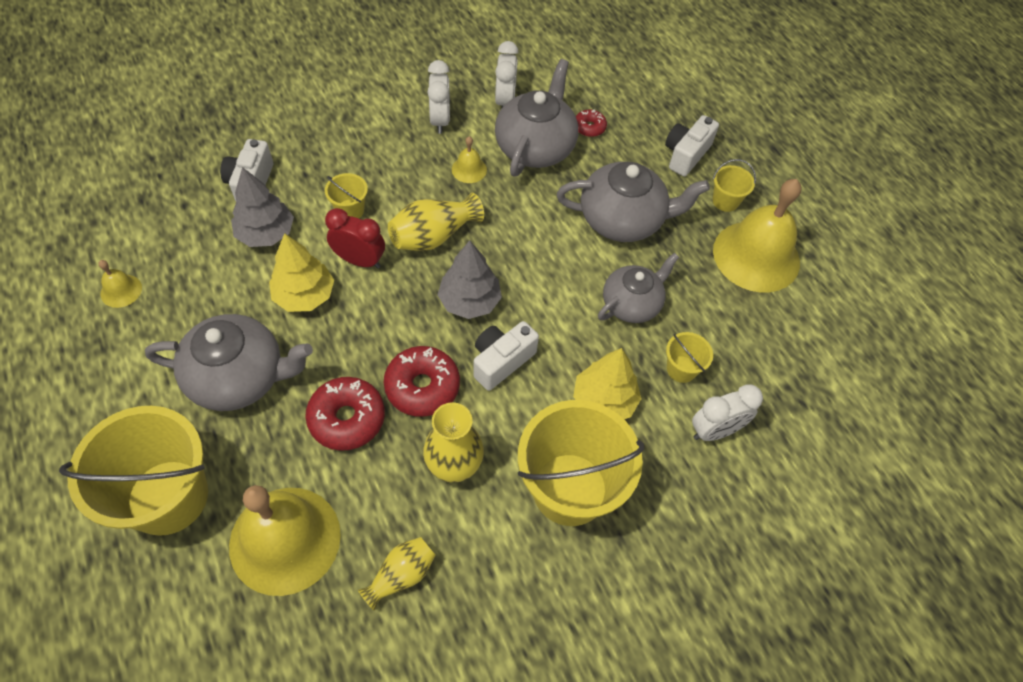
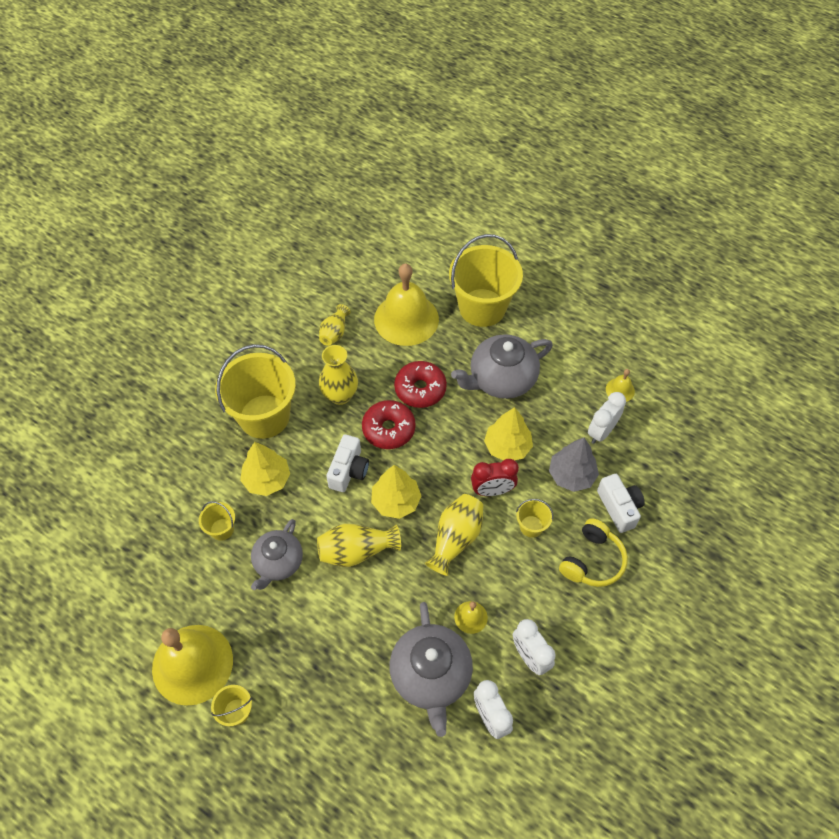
camera: 155 degrees right, 0 degrees up
grey tree [438,240,502,319] -> yellow tree [371,465,421,519]
grey teapot [557,162,710,242] -> none
red donut [576,109,607,137] -> none
white camera [665,115,719,177] -> none
white clock [692,384,763,441] -> white clock moved to [588,392,626,444]
none -> yellow vase [317,524,401,567]
none -> yellow headphones [559,518,628,587]

